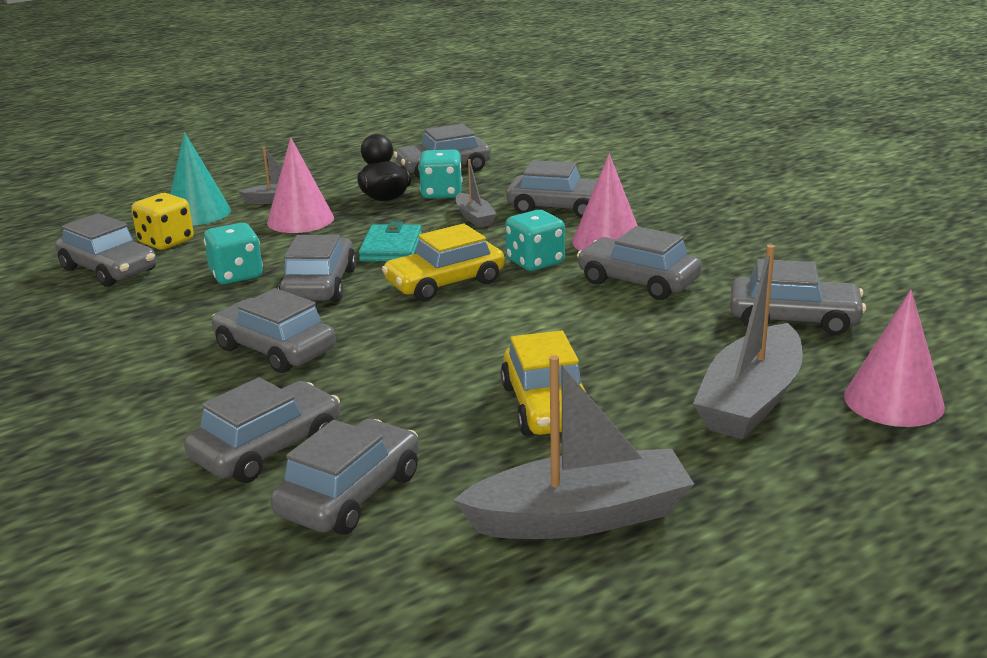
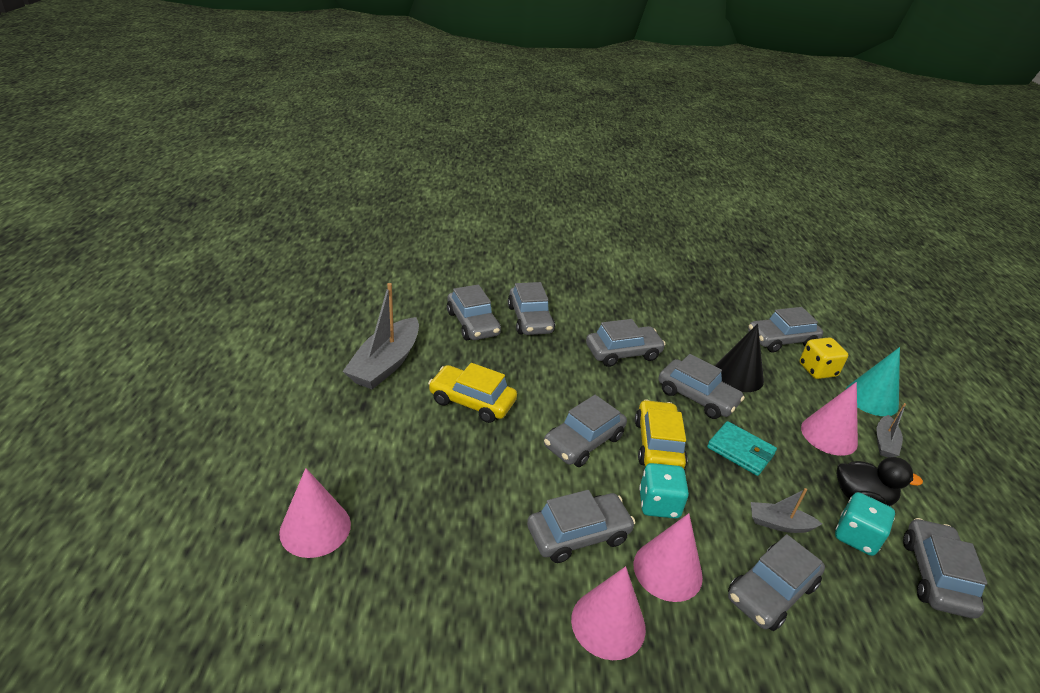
camera: 120 degrees right, 10 degrees up
turquoise dice [204,223,263,284] -> black cone [715,323,764,392]
grey boat [693,244,803,439] -> none
grey car [730,259,866,335] -> grey car moved to [544,395,627,467]
none -> pink cone [571,566,646,660]

